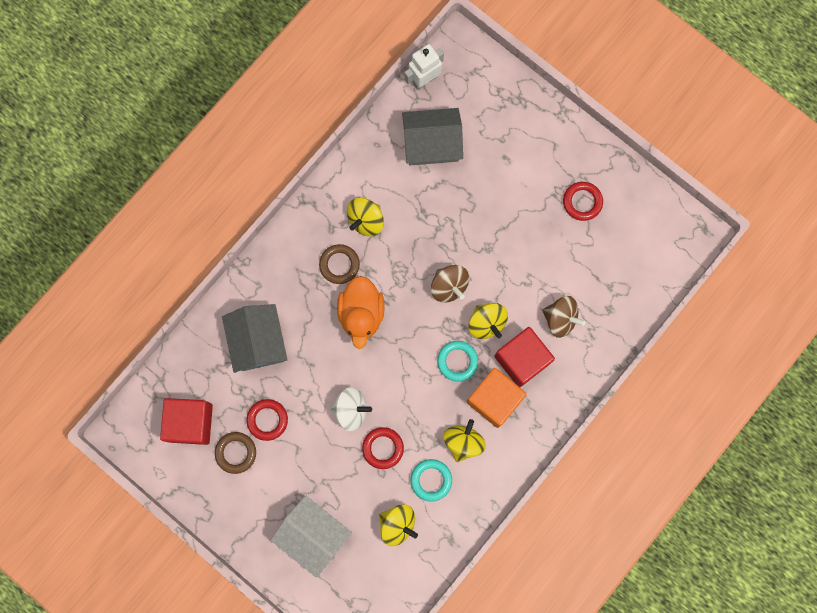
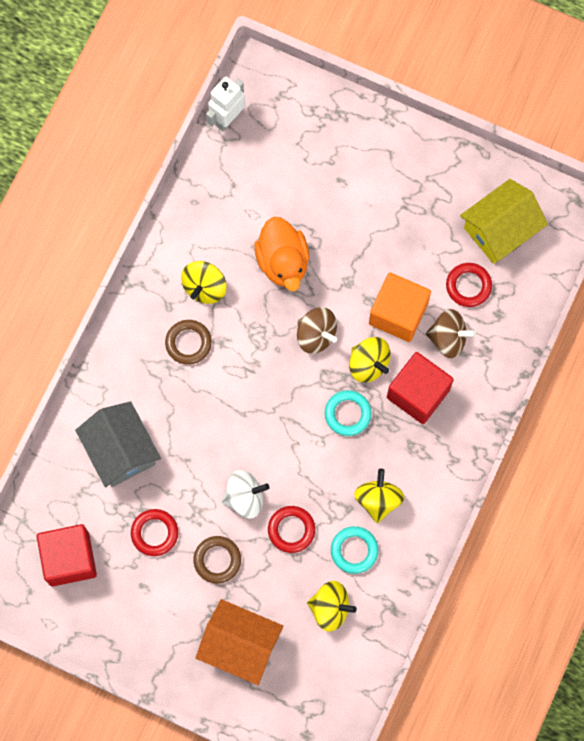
camera: 15 degrees left, 5 degrees down
brown ring [215,432,256,474] -> brown ring moved to [193,536,241,583]
white house [271,495,352,578] -> orange house [196,599,283,685]
orange duck [337,276,385,349] -> orange duck moved to [254,217,309,291]
grey house [402,108,463,165] -> none
orange cube [467,368,527,428] -> orange cube moved to [369,273,431,342]
red ring [563,182,603,221] -> red ring moved to [446,263,492,307]
none -> yellow house [460,179,548,264]

